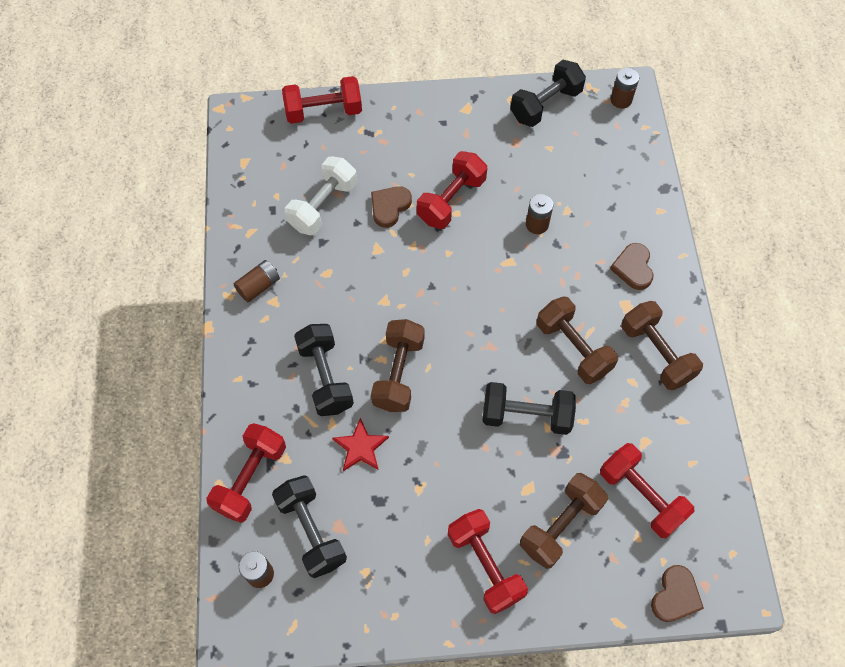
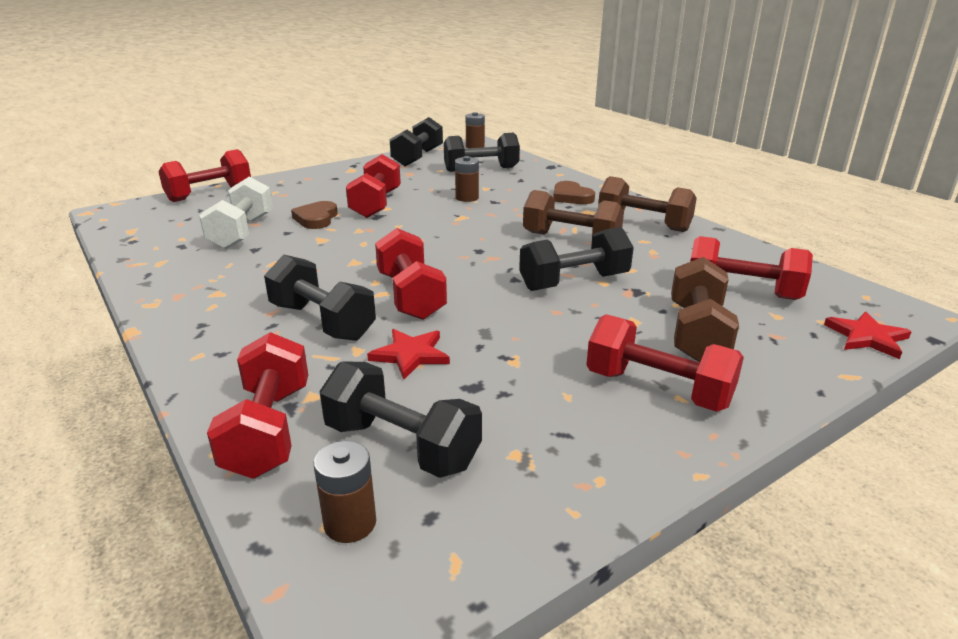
camera: 30 degrees left, 35 degrees down
brown battery [233,260,280,302] -> none
brown dumbbell [371,319,425,412] -> red dumbbell [375,228,447,320]
brown heart [651,565,704,622] -> red star [824,312,912,359]
none -> black dumbbell [444,133,520,172]

